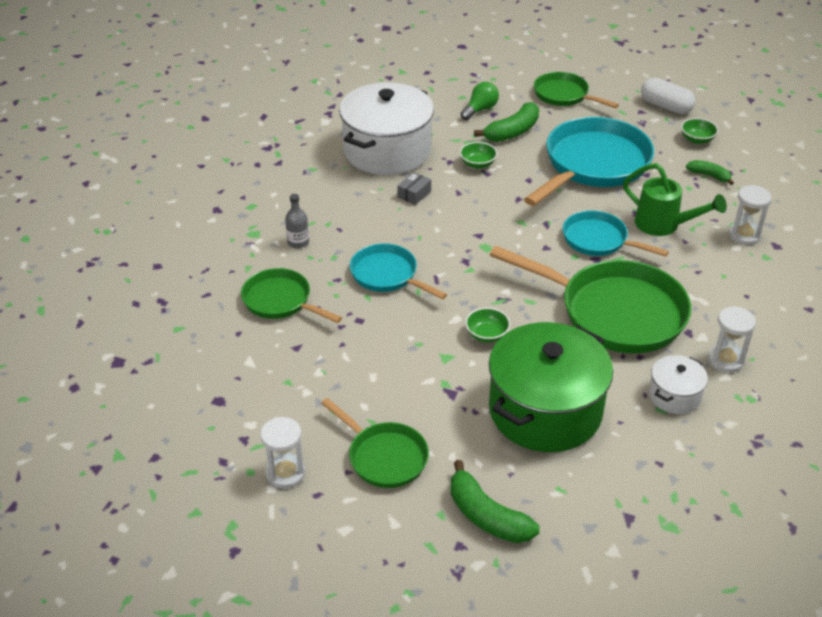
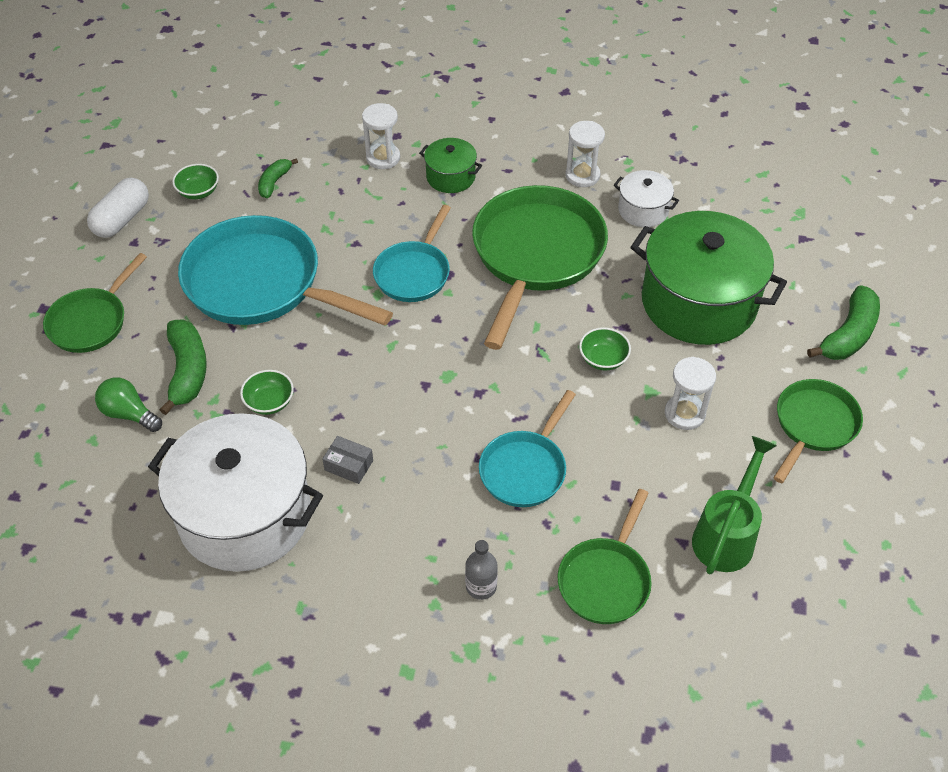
camera: 100 degrees left, 10 degrees up
white hourglass [260,417,305,489] -> white hourglass moved to [665,357,716,430]
green banana [474,102,539,142] -> green banana turned 45 degrees clockwise [159,320,207,415]
green watering can [623,163,727,236] -> green watering can moved to [692,436,777,574]
none -> green pot [419,138,482,193]

